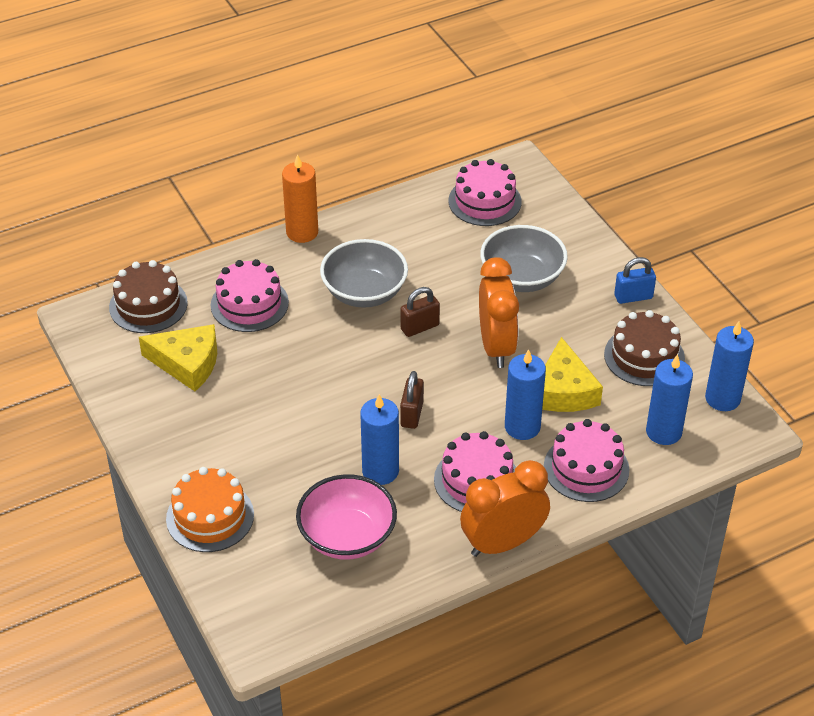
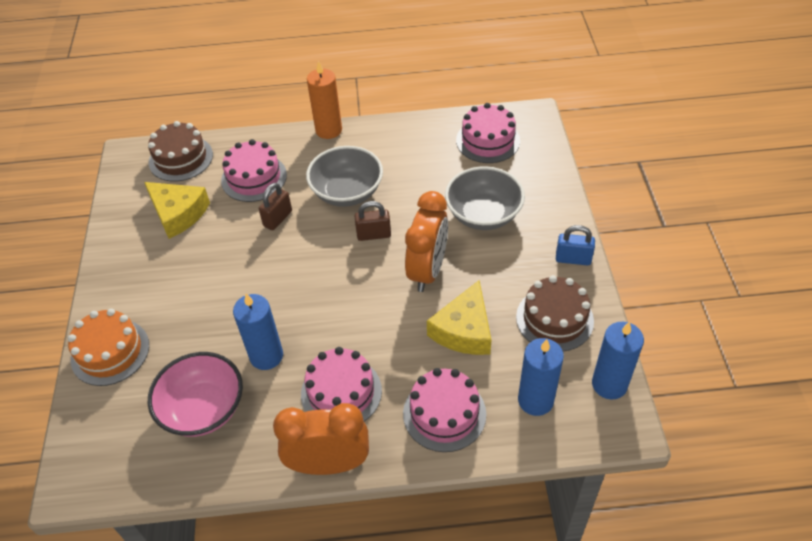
camera: 25 degrees right, 5 degrees up
brown padlock [400,371,424,429] -> brown padlock moved to [259,183,292,230]
blue candle [505,349,546,440] -> none

